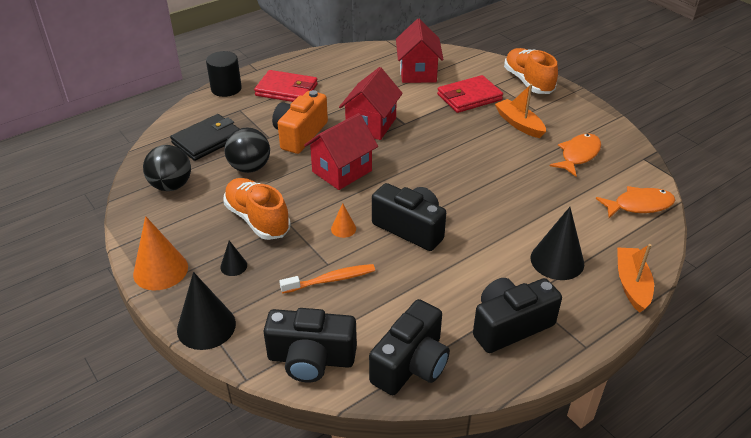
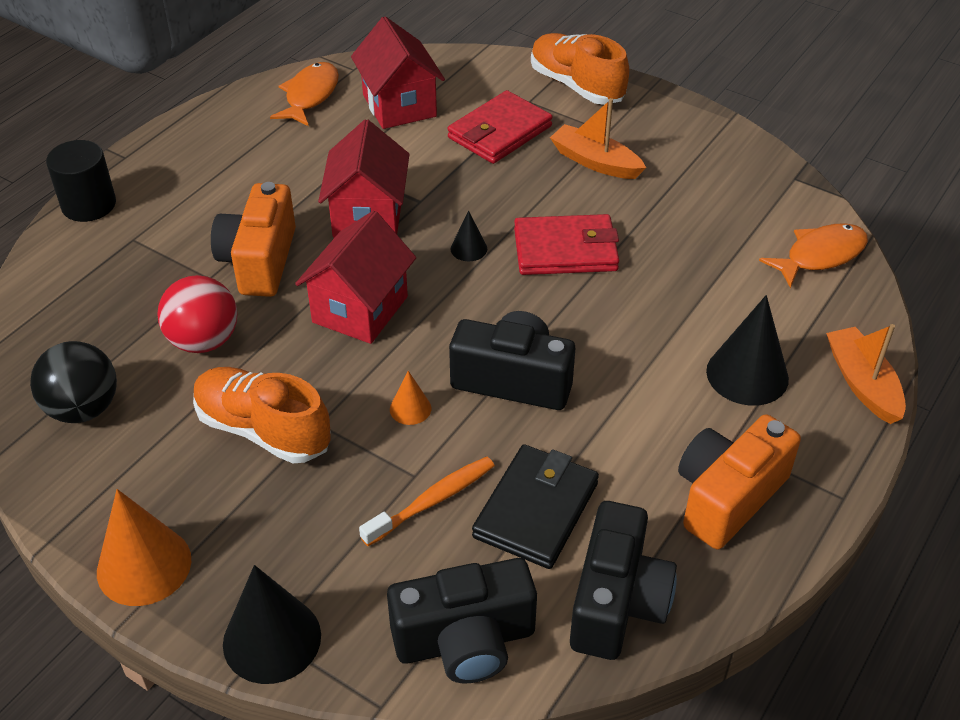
camera: 20 degrees left, 5 degrees up
black wallet [170,114,239,161] -> black wallet moved to [472,444,599,569]
black cone [220,240,247,276] -> black cone moved to [451,210,487,261]
black ball [224,127,270,173] -> red ball [157,275,238,353]
red wallet [254,70,318,102] -> red wallet moved to [514,214,619,275]
black camera [473,278,562,353] -> orange camera [678,414,801,549]
orange fish [550,134,601,177] -> orange fish moved to [270,62,339,126]

